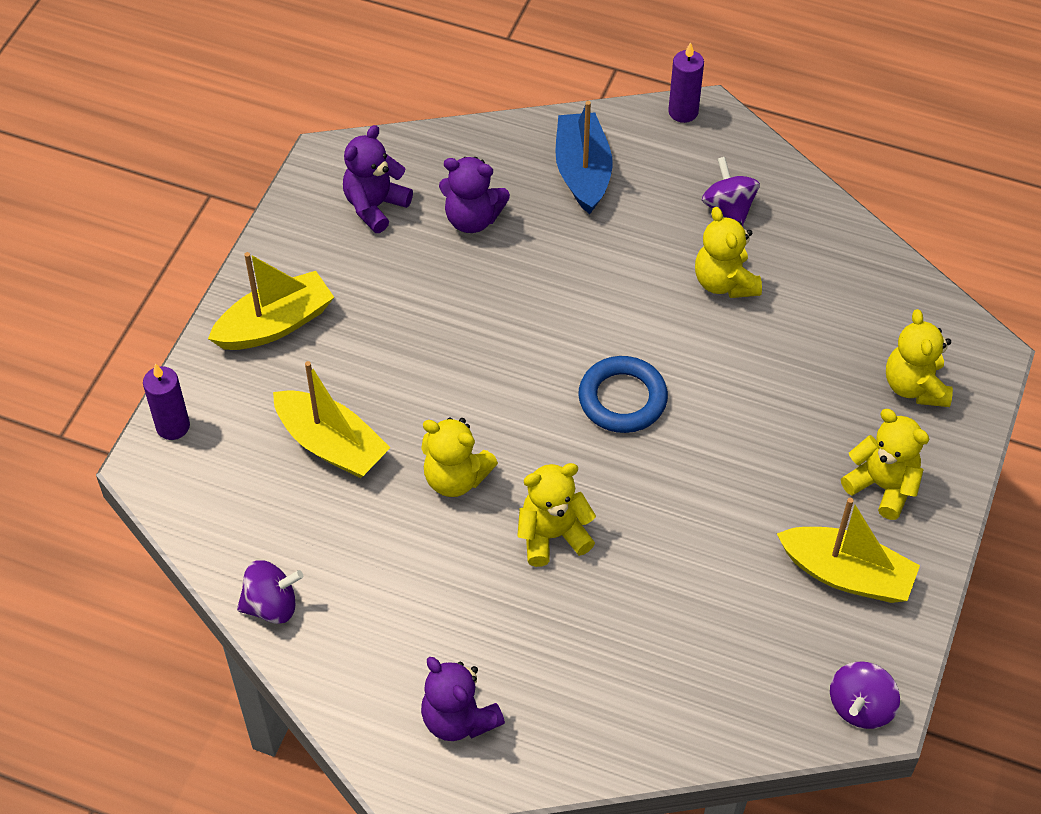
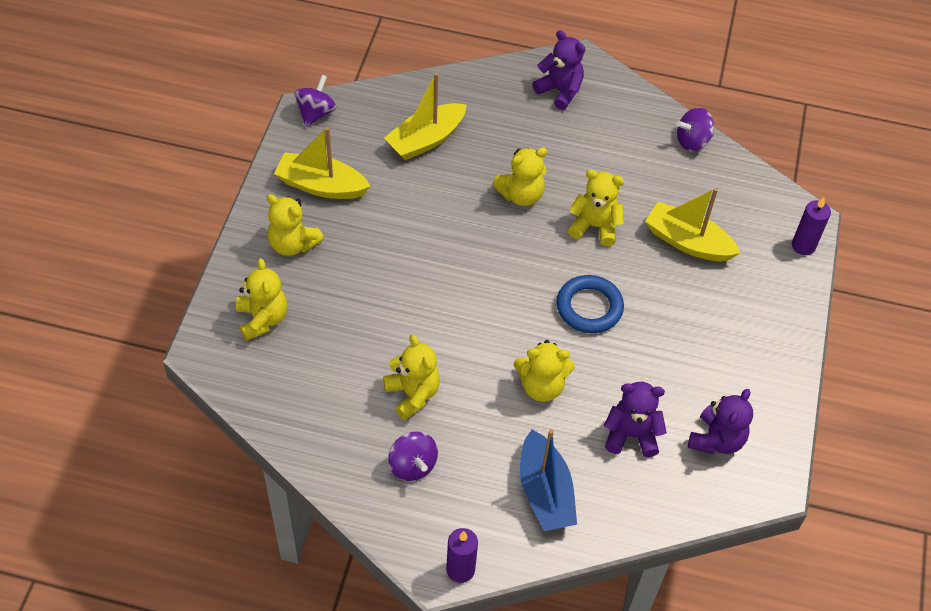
camera: 170 degrees right, 0 degrees up
yellow boat [208,252,334,350] -> yellow boat moved to [384,73,467,160]
blue ring [578,356,668,433] -> blue ring moved to [557,275,624,333]
none -> yellow teddy bear [514,340,575,402]

